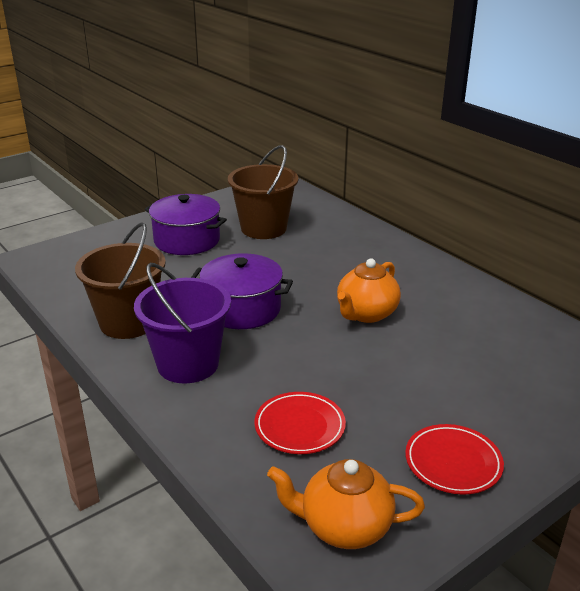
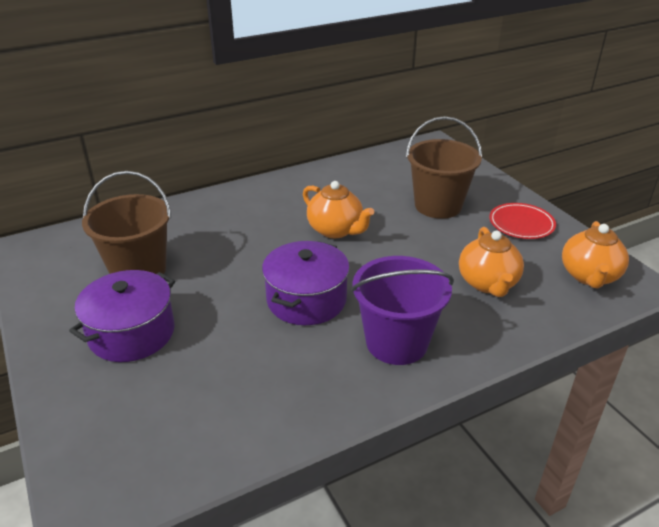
camera: 80 degrees left, 5 degrees up
brown bucket [75,222,166,339] -> brown bucket moved to [406,116,482,219]
red plate [255,392,346,454] -> orange teapot [459,227,524,297]

